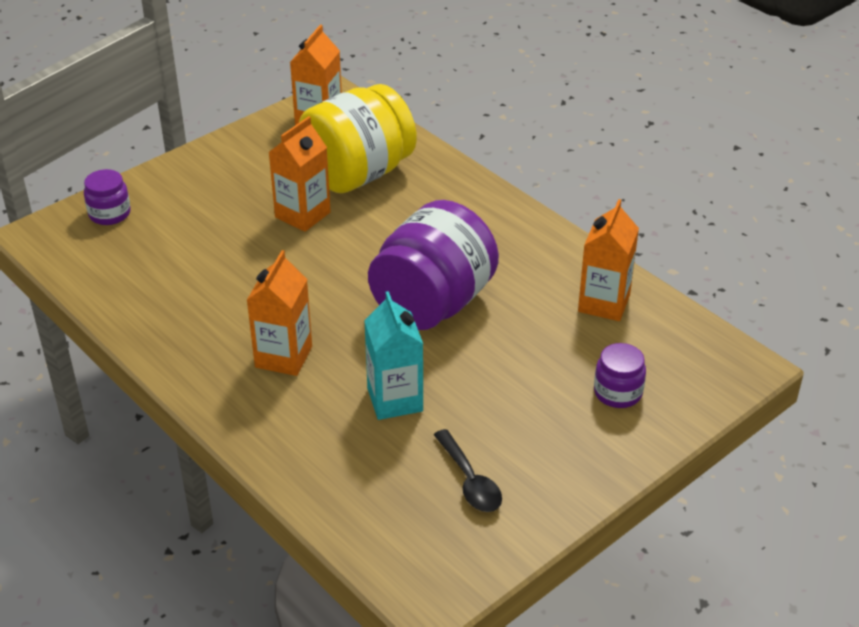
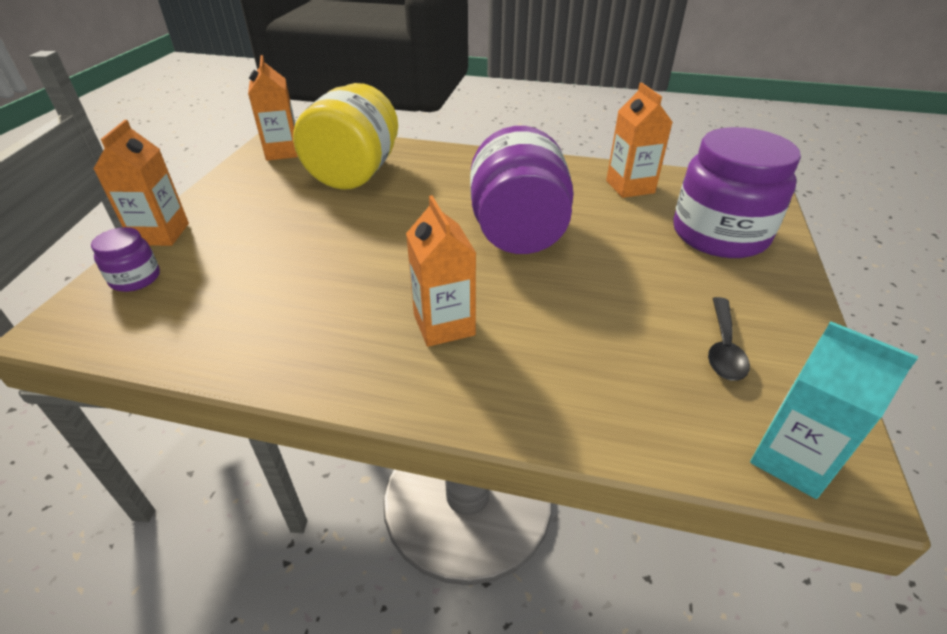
camera: 35 degrees left, 0 degrees up
orange carton [269,116,331,232] -> orange carton moved to [94,120,189,246]
turquoise carton [364,291,423,420] -> turquoise carton moved to [750,321,918,499]
black spoon [434,429,502,512] -> black spoon turned 75 degrees clockwise [708,297,750,381]
purple jar [594,343,646,408] -> purple jar [673,127,801,258], size x2.18

